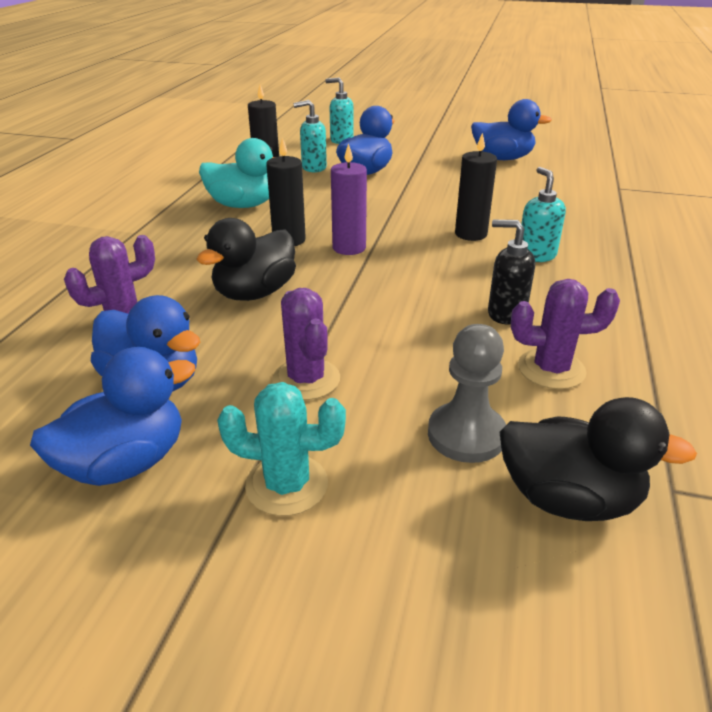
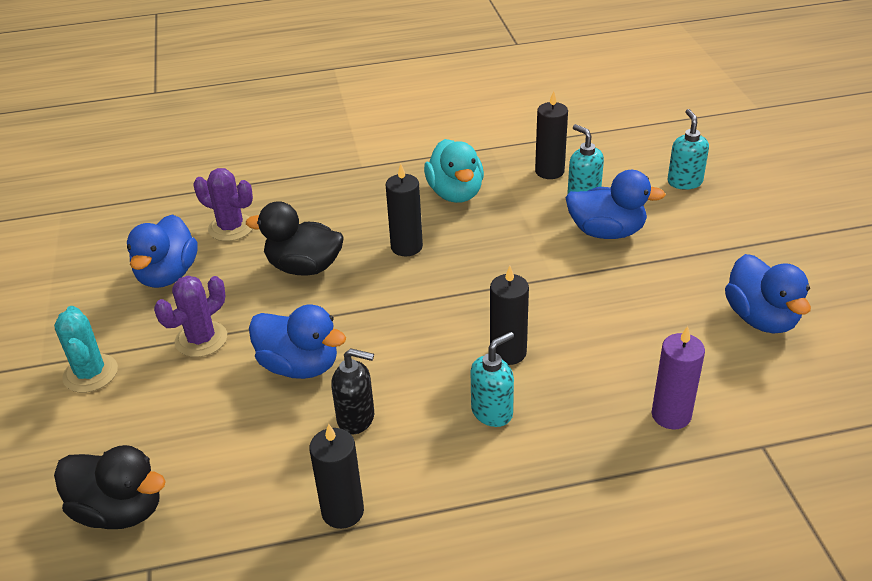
camera: 65 degrees right, 5 degrees up
blue duck [30,347,196,486] -> blue duck moved to [249,304,346,379]
purple candle [331,143,367,255] -> purple candle moved to [652,326,705,429]
grey pawn [428,324,506,463] -> none
black soap dispenser [488,220,535,324] -> black soap dispenser turned 105 degrees clockwise [331,349,374,434]
black duck [499,397,697,521] -> black duck turned 60 degrees counterclockwise [54,445,166,529]
purple cactus [511,279,620,389] -> none
none -> black candle [309,424,364,529]

